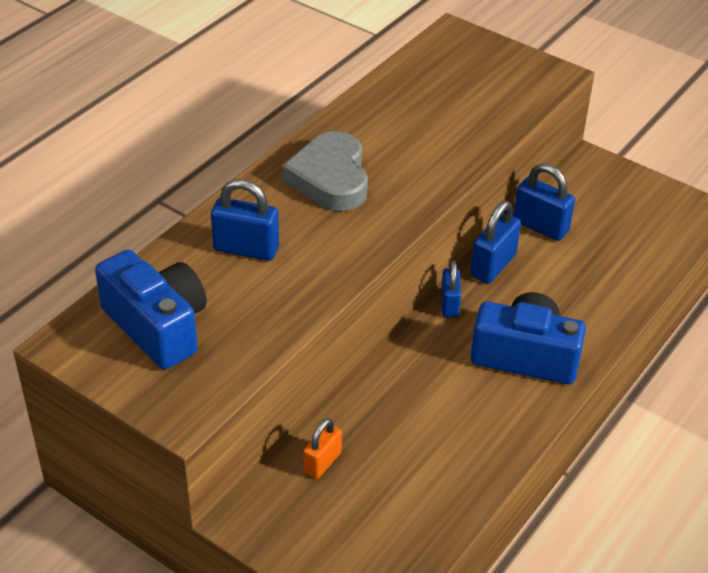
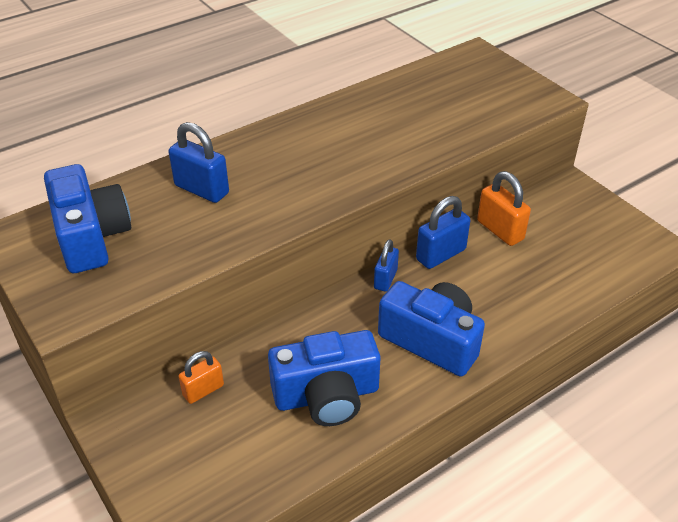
camera: 20 degrees right, 0 degrees up
grey heart [282,131,368,211] -> none
blue padlock [513,163,575,241] -> orange padlock [477,171,531,246]
none -> blue camera [268,330,381,426]

